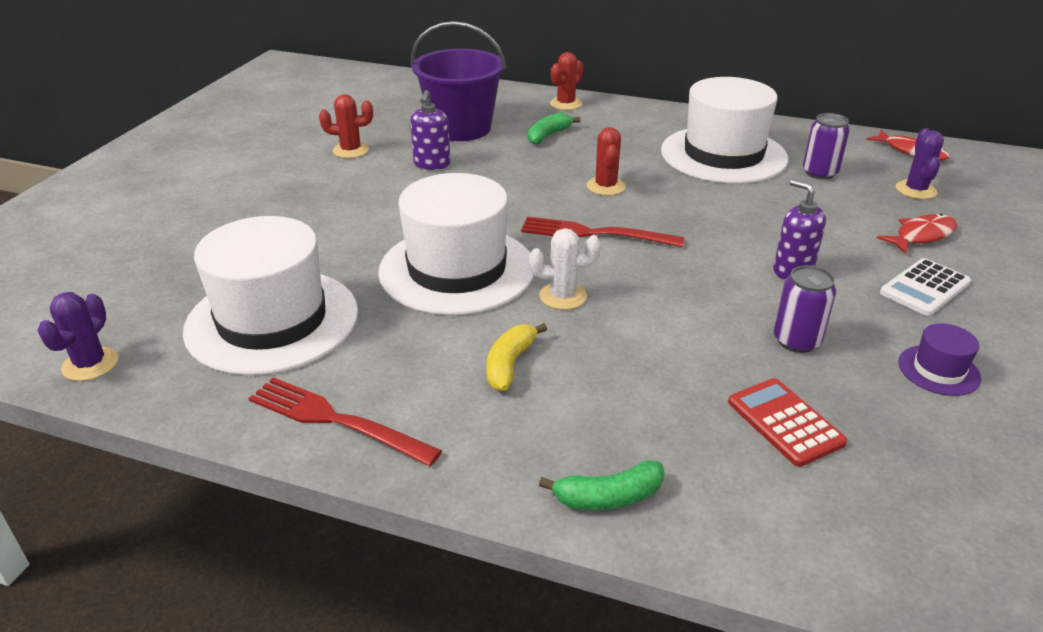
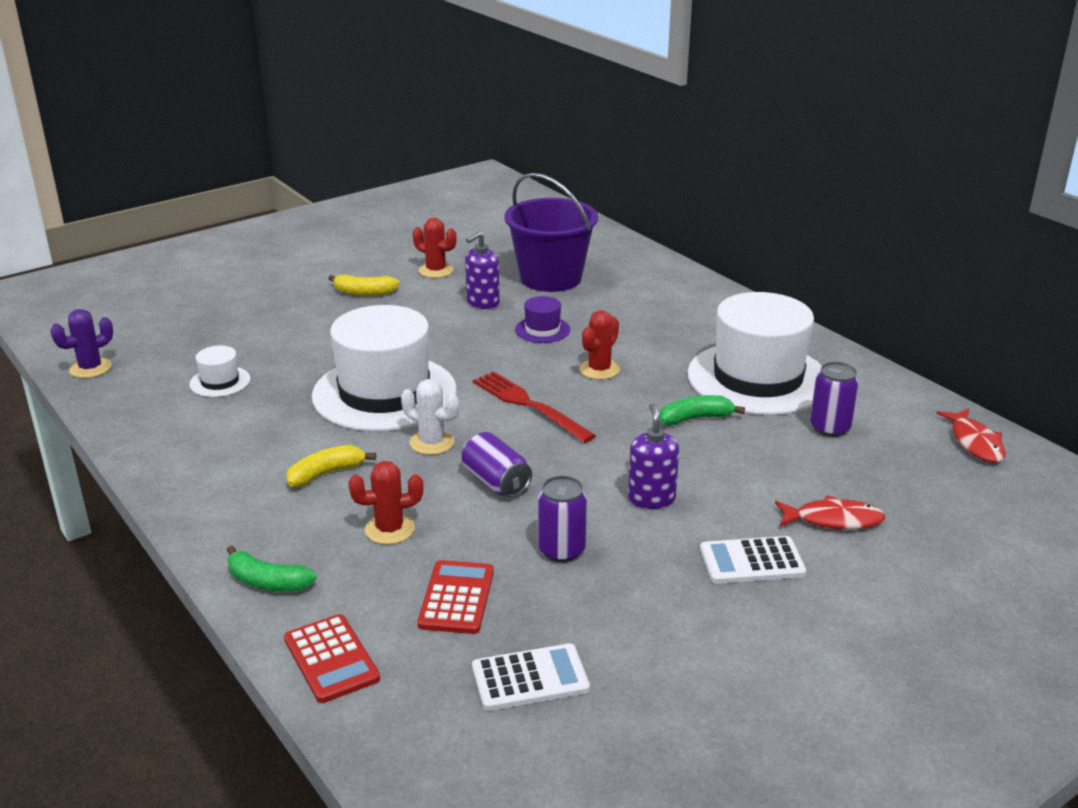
camera: 35 degrees right, 5 degrees down
white hat [183,216,358,375] -> white hat [190,345,250,397], size x0.42
red fork [249,377,442,466] -> none
green banana [528,113,580,145] -> green banana moved to [660,395,745,425]
red cactus [550,52,583,110] -> red cactus moved to [348,461,424,544]
purple cactus [896,128,944,199] -> none
purple hat [898,323,981,396] -> purple hat moved to [515,296,570,343]
none -> red calculator [284,614,380,703]
none -> yellow banana [328,274,400,296]
none -> purple can [461,432,532,498]
none -> white calculator [472,643,590,711]

